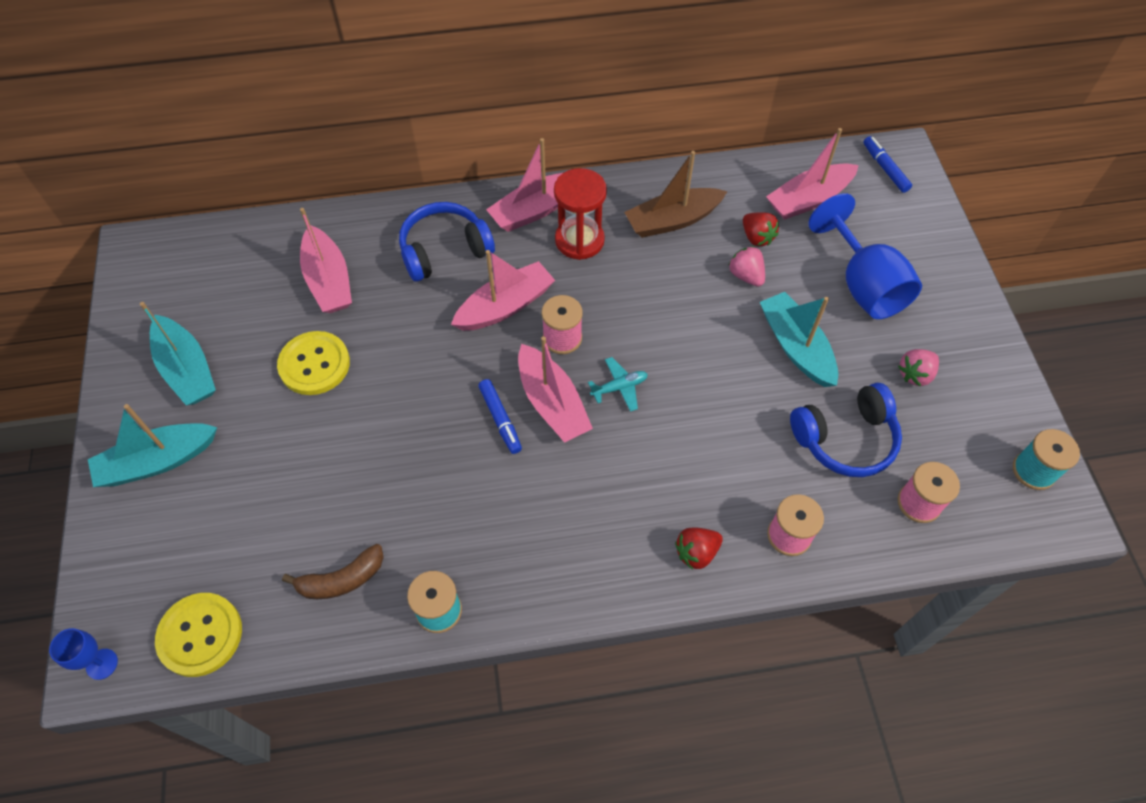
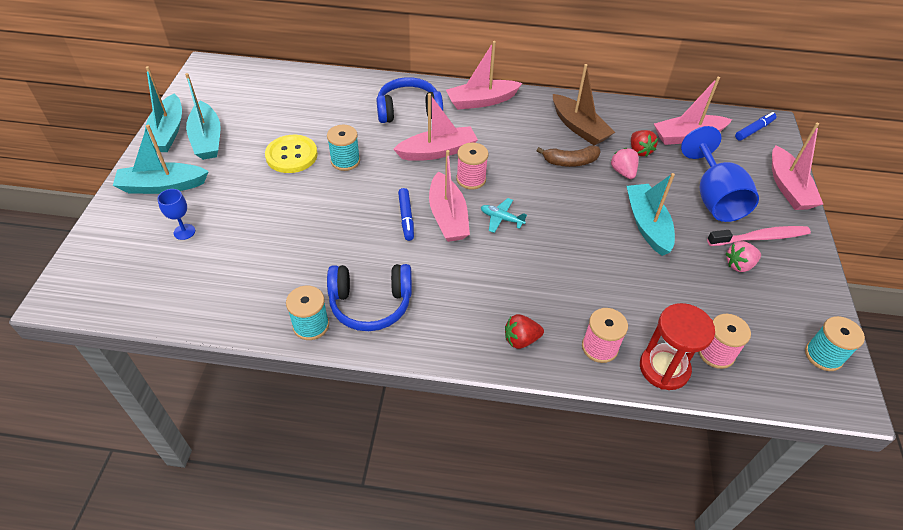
camera: 15 degrees right, 10 degrees down
blue goblet [49,628,118,680] -> blue goblet moved to [157,189,195,240]
yellow button [155,593,242,677] -> none
brown banana [282,544,384,599] -> brown banana moved to [536,145,601,167]
pink boat [300,208,352,313] -> pink boat moved to [772,123,823,210]
red hourglass [554,168,607,260] -> red hourglass moved to [640,303,715,390]
turquoise plane [588,357,648,412] -> turquoise plane turned 150 degrees counterclockwise [481,198,527,233]
brown boat [624,151,728,238] -> brown boat turned 120 degrees counterclockwise [553,64,615,145]
blue headphones [790,383,902,477] -> blue headphones moved to [327,264,412,331]
blue marker [863,136,912,193] -> blue marker turned 60 degrees clockwise [735,112,777,141]
none -> turquoise boat [145,66,182,152]
none -> turquoise spool [327,125,360,171]
none -> pink toothbrush [707,226,811,246]

